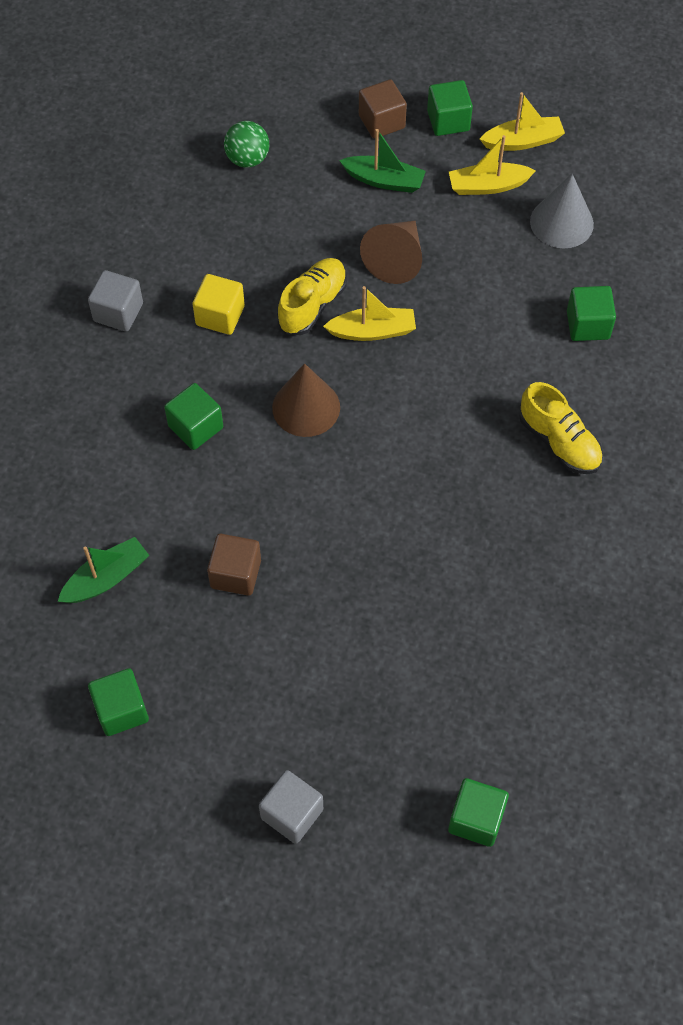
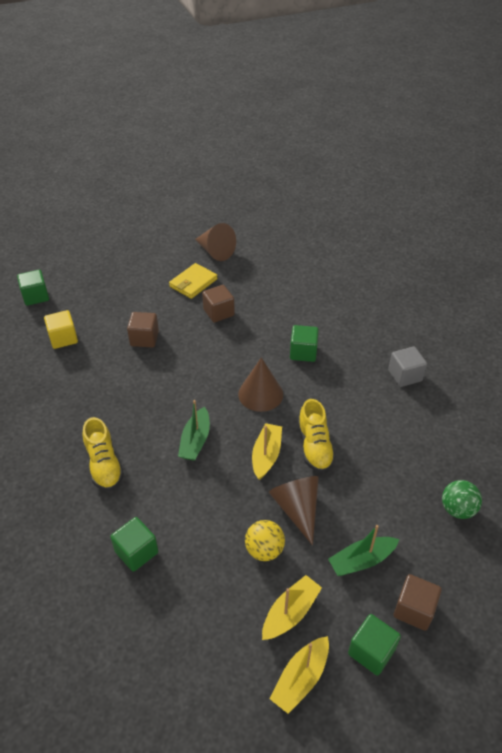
camera: 140 degrees right, 15 degrees down
green boat [57,537,149,603] -> green boat moved to [178,400,210,461]
green cube [88,668,149,736] -> brown cone [195,223,236,261]
yellow cube [193,274,245,335] -> yellow cube moved to [44,310,78,349]
grey cube [259,770,323,844] -> none
yellow boat [323,286,416,341] -> yellow boat turned 150 degrees clockwise [252,423,282,480]
yellow shoe [519,382,603,474] -> yellow shoe turned 120 degrees counterclockwise [82,417,124,491]
grey cone [530,174,594,248] -> none
none -> brown cube [127,312,159,347]
none -> yellow wallet [169,263,218,299]
none -> yellow ball [245,520,285,561]

